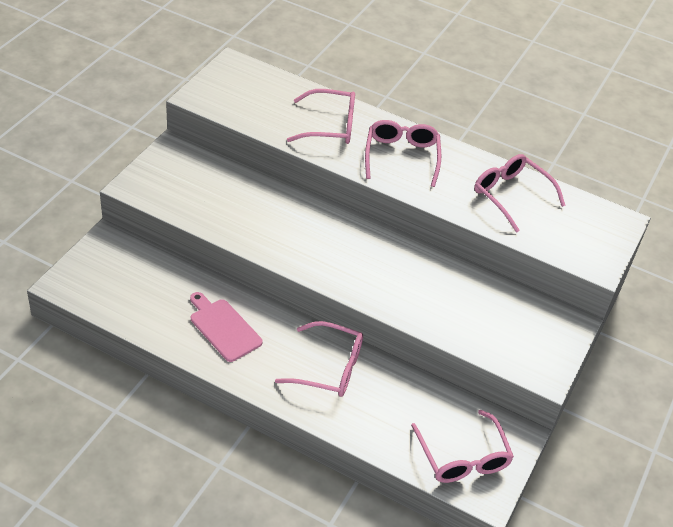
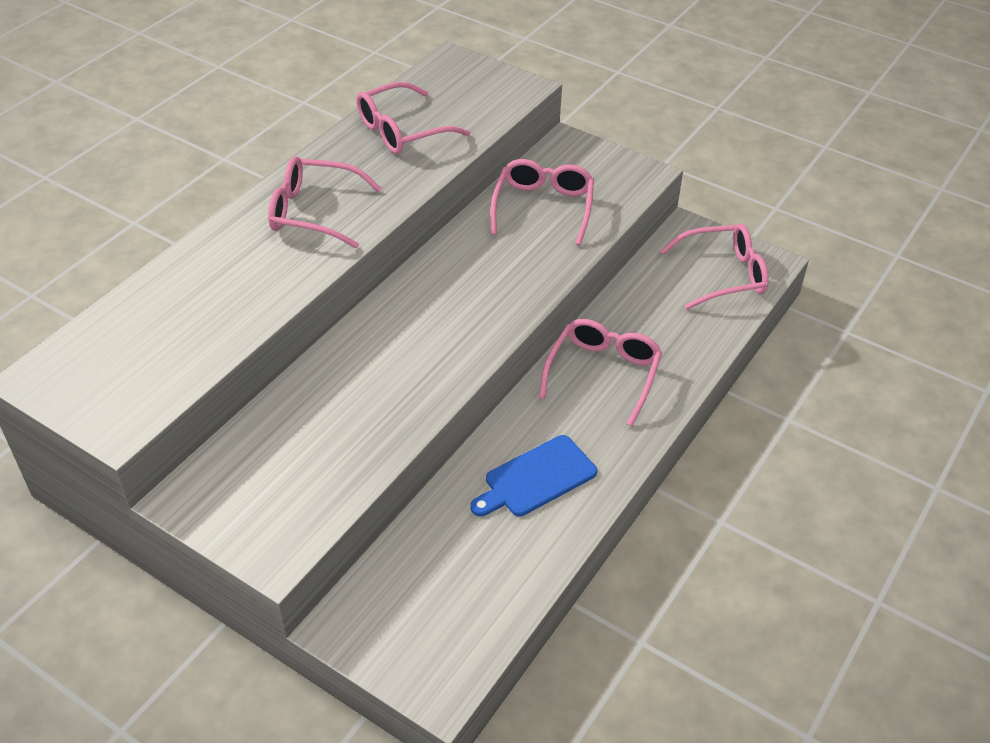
camera: 80 degrees left, 0 degrees up
pink cutting board [190,292,263,362] -> blue cutting board [470,435,597,516]
pink glasses [287,89,355,144] -> pink glasses moved to [491,159,594,245]

